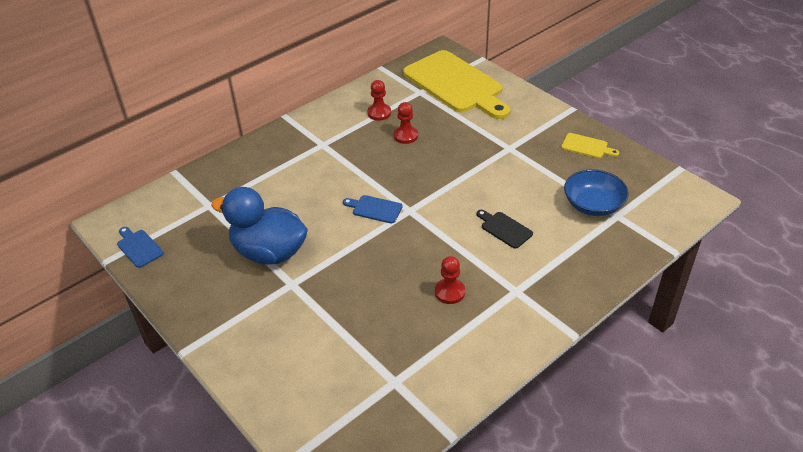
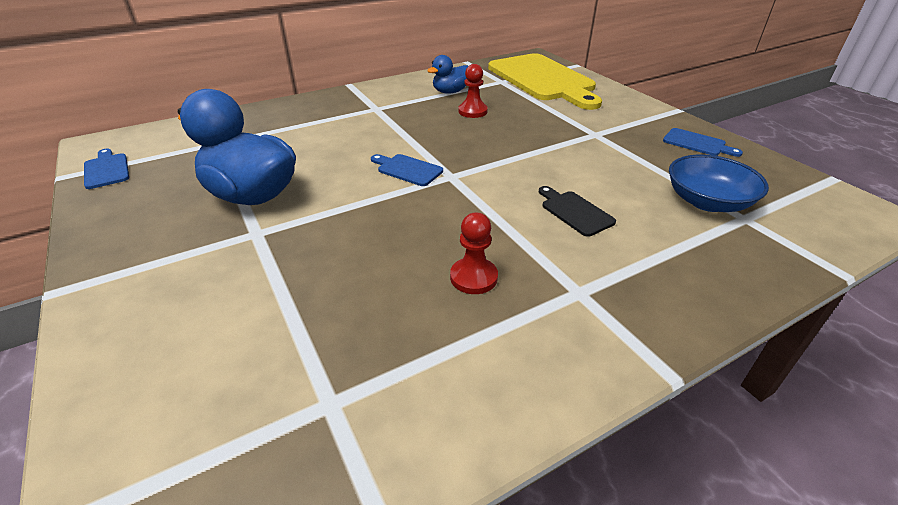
camera: 10 degrees right, 5 degrees down
red pawn [367,80,391,121] -> blue duck [427,55,468,94]
yellow cutting board [561,133,619,158] -> blue cutting board [663,128,743,157]

